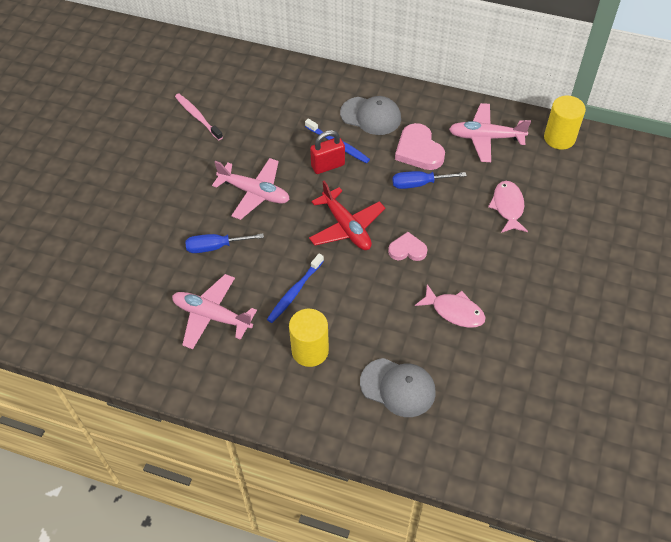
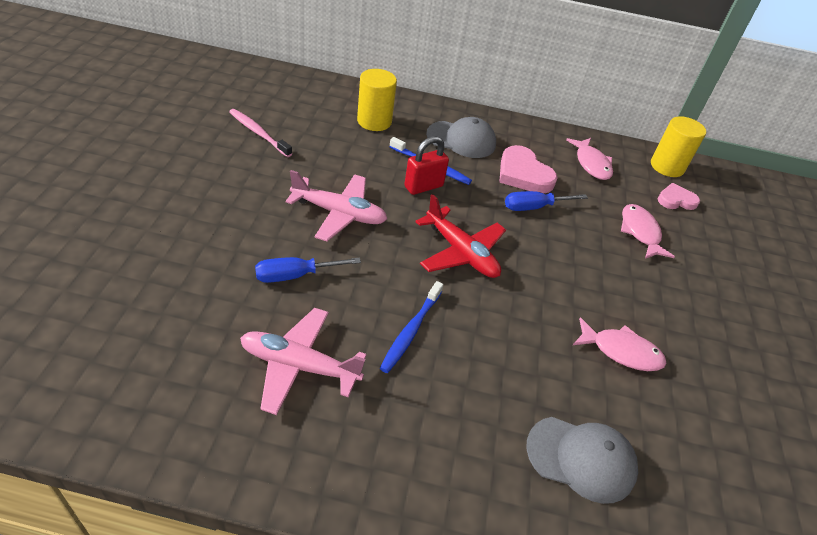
camera: 15 degrees left, 10 degrees down
yellow cylinder [289,309,329,367] -> yellow cylinder moved to [357,69,397,131]
pink heart [388,232,427,261] -> pink heart moved to [658,183,700,210]
pink plane [449,103,531,162] -> pink fish [566,138,613,180]

